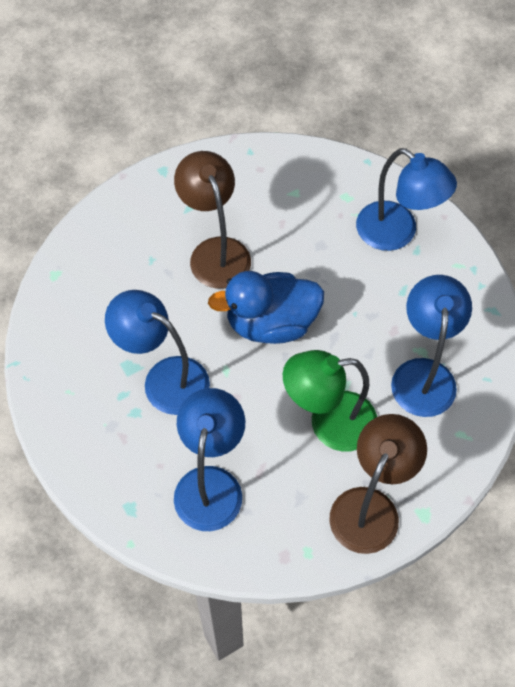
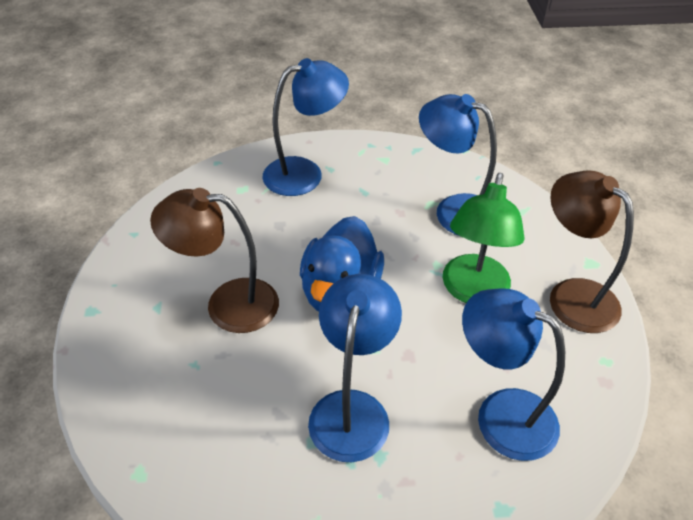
camera: 65 degrees left, 15 degrees down
blue lamp [105,290,210,415] -> blue lamp turned 135 degrees clockwise [308,274,402,462]

